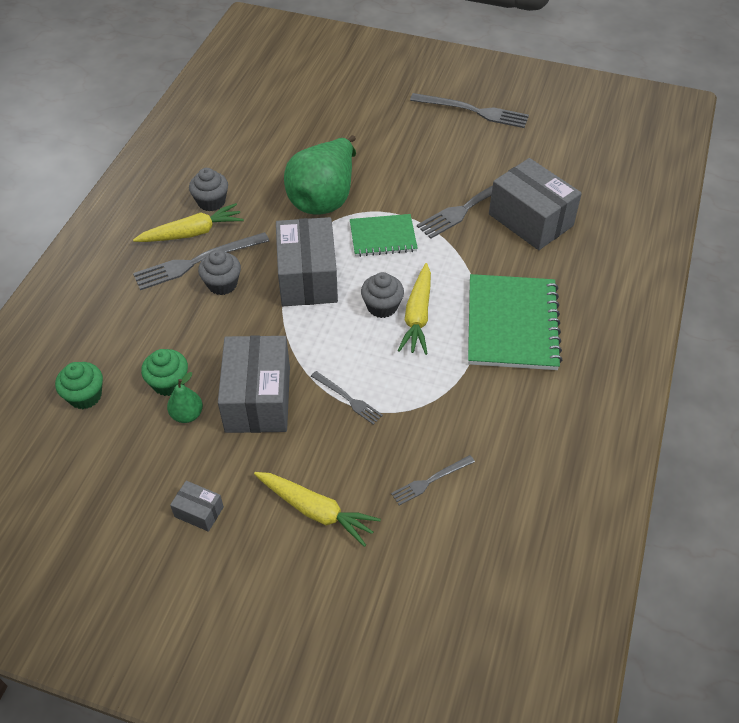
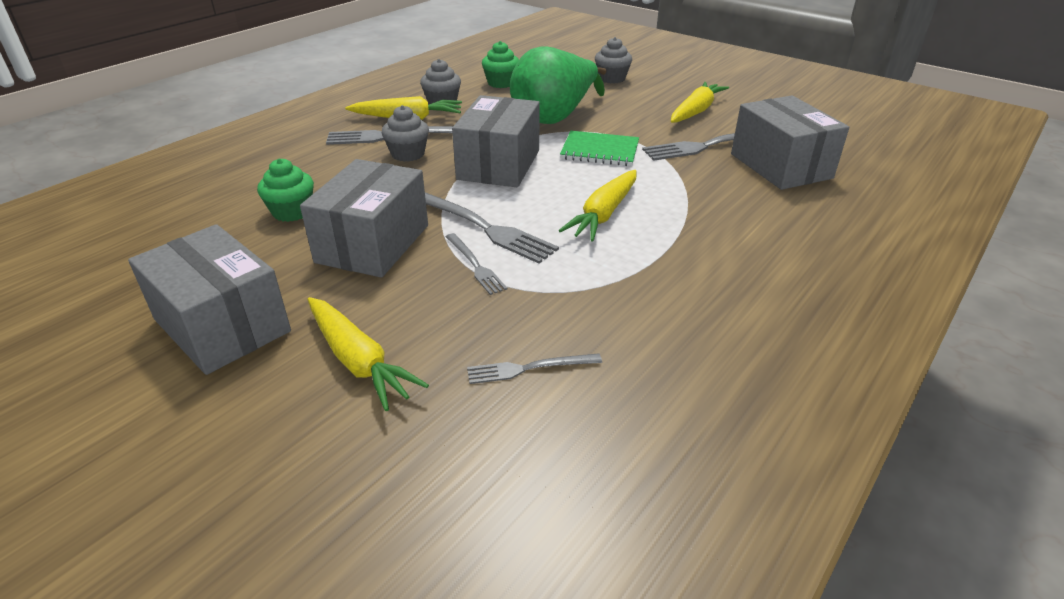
camera: 20 degrees right, 15 degrees down
green cupcake [55,362,103,409] -> green cupcake moved to [482,41,519,88]
green pear [167,372,203,423] -> none
grey box [170,481,224,532] -> grey box [128,224,291,375], size x2.20
grey cupcake [361,272,404,318] -> grey cupcake moved to [595,37,632,84]
grey fork [410,93,529,128] -> grey fork moved to [425,192,559,264]
green notebook [468,274,562,370] -> none
none -> yellow carrot [671,82,729,123]

